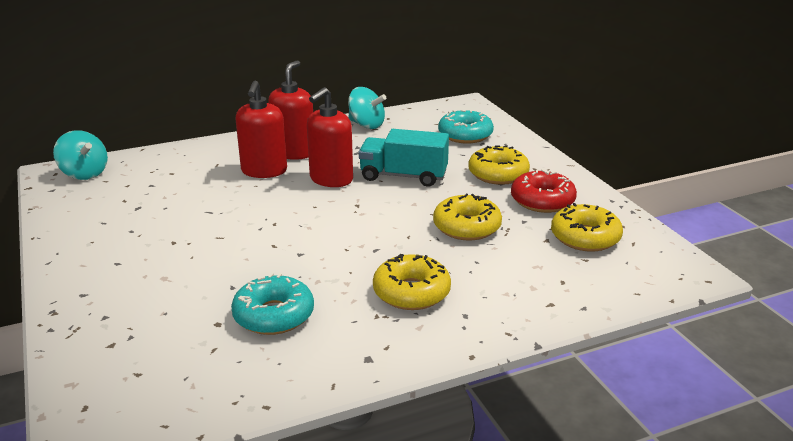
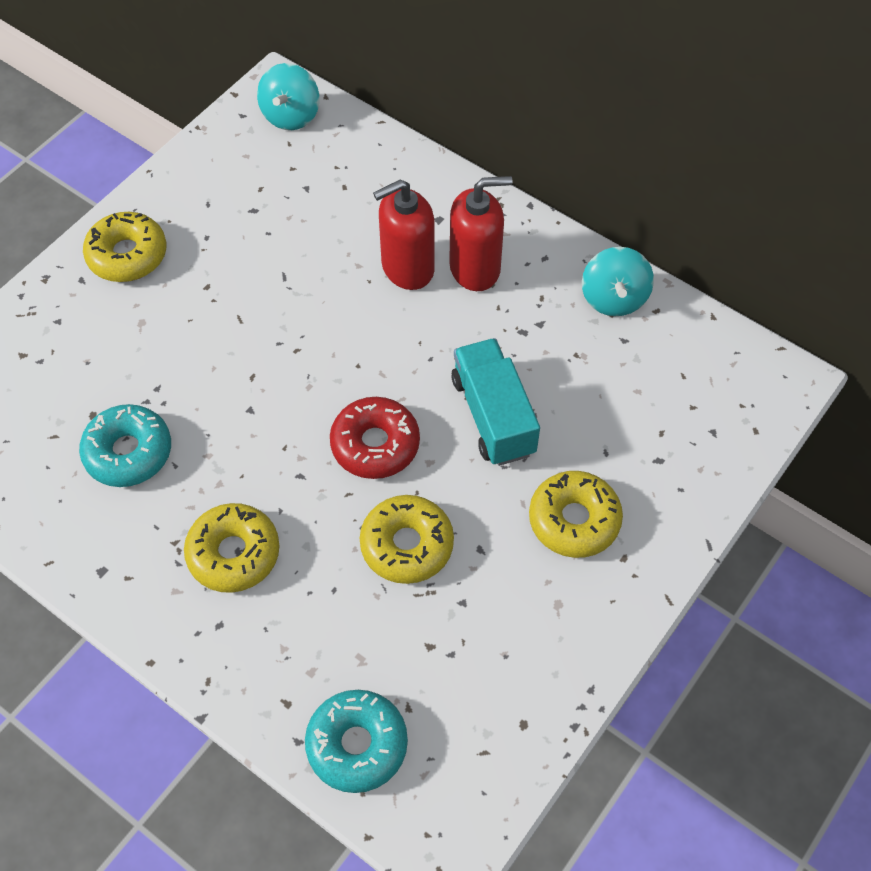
camera: 60 degrees right, 30 degrees up
red soap dispenser [307,87,353,187] -> none
turquoise donut [438,110,494,144] -> turquoise donut moved to [305,690,408,793]
red donut [511,169,577,213] -> red donut moved to [330,397,420,479]
yellow donut [551,203,623,252] -> yellow donut moved to [83,212,166,282]

